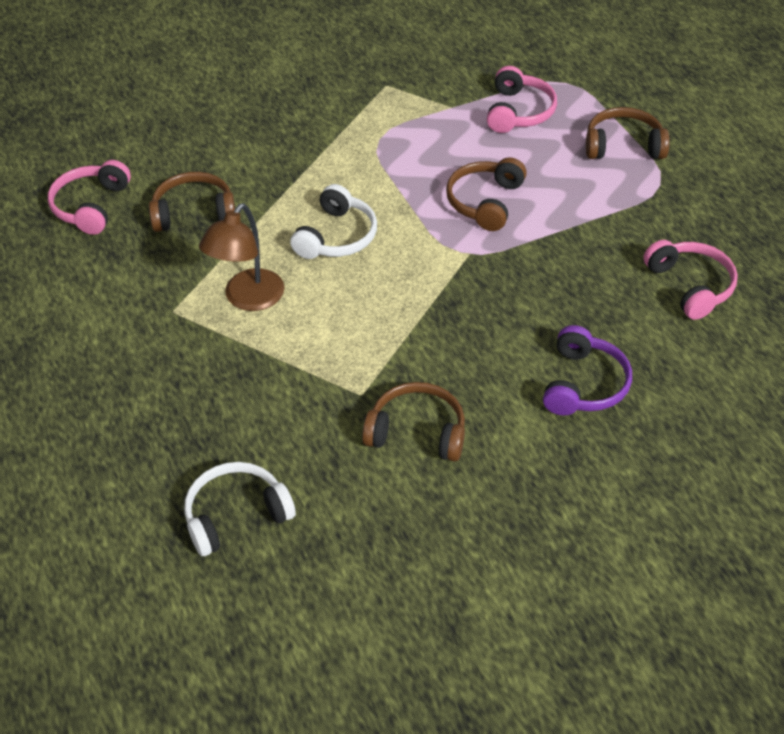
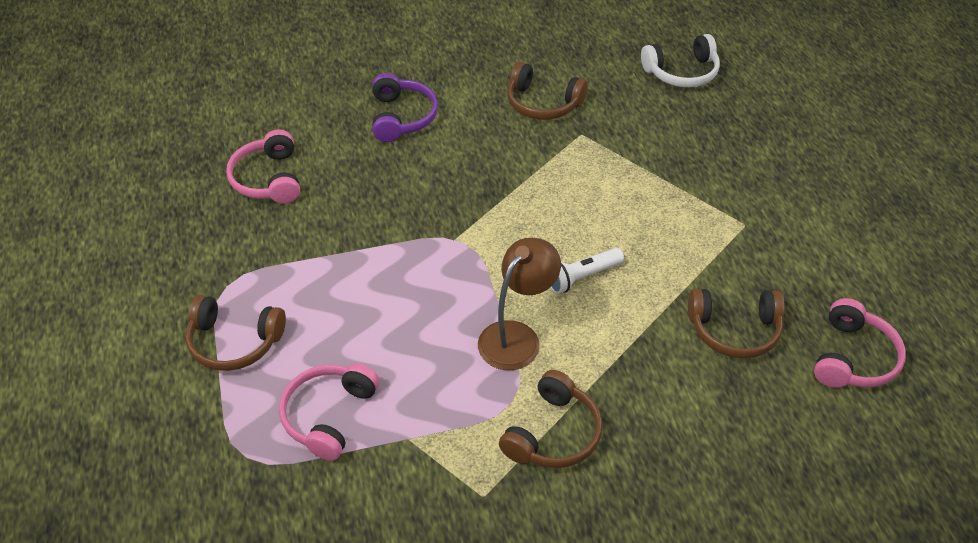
camera: 170 degrees left, 0 degrees up
brown lamp [199,203,284,311] -> brown lamp moved to [478,238,561,370]
white headphones [290,184,377,259] -> white flashlight [550,248,624,294]
brown headphones [446,157,527,231] -> brown headphones moved to [499,370,603,468]
purple headphones [543,325,632,416] -> purple headphones turned 150 degrees clockwise [372,73,438,142]

